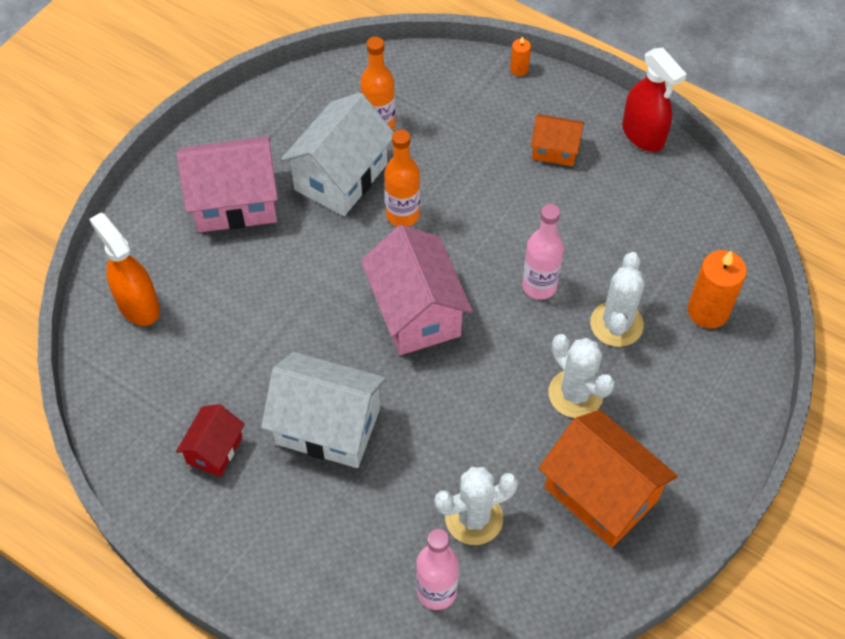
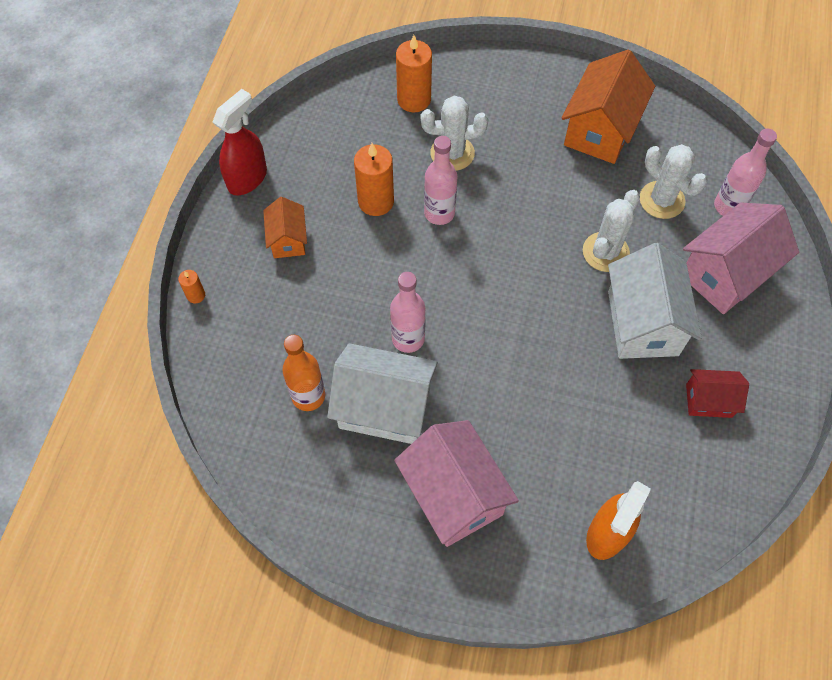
camera: 110 degrees left, 5 degrees up
pink house [361,225,473,355] -> pink house moved to [683,203,799,314]
orange bottle [384,130,420,226] -> pink bottle [390,272,426,353]
white cactus [548,334,615,418] -> white cactus moved to [583,190,640,272]
none -> orange candle [354,143,394,216]

